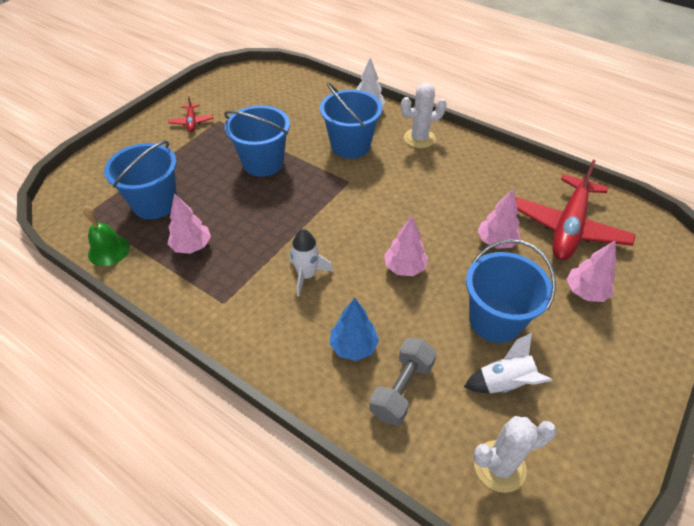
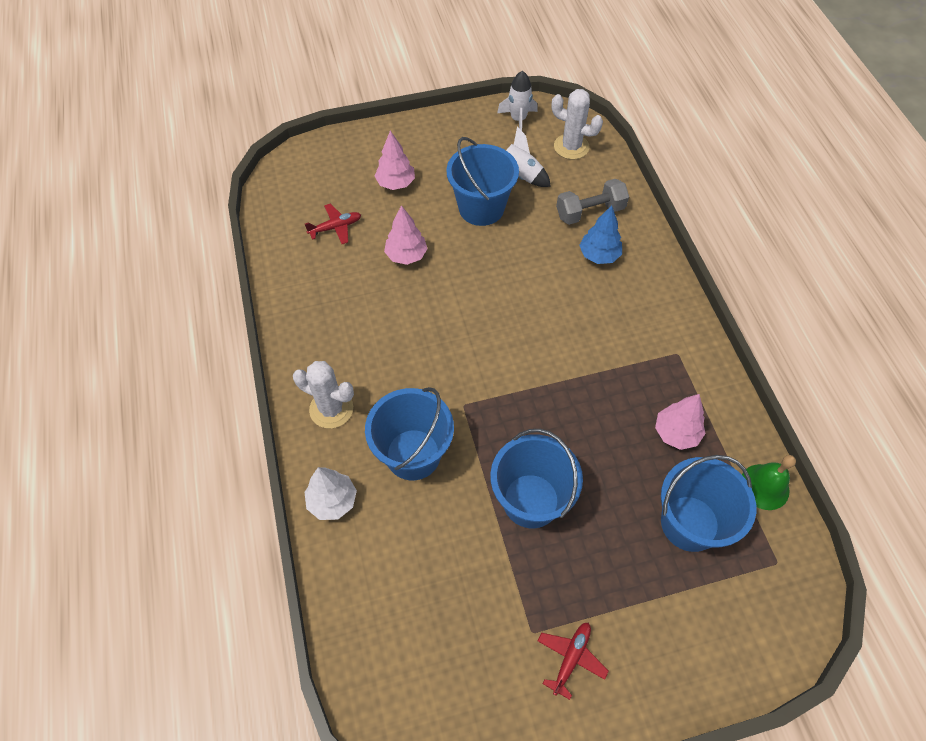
camera: 140 degrees left, 10 degrees up
white rocket [289,229,333,296] -> white rocket moved to [497,71,538,131]
pink tree [384,216,428,276] -> none
red plane [516,160,636,261] -> red plane [305,203,361,244], size x0.46

